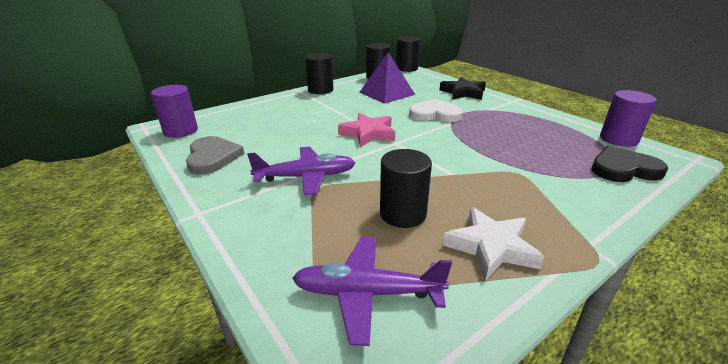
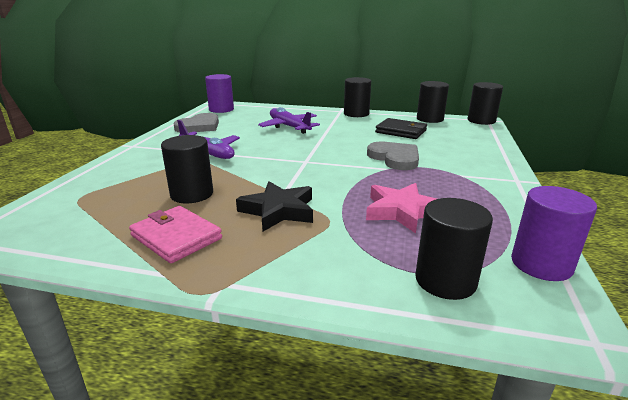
camera: 50 degrees right, 5 degrees down
purple plane [292,237,452,346] -> purple plane moved to [258,107,320,134]
pink star [338,113,395,147] -> pink star moved to [366,183,437,233]
purple pyramid [359,52,415,104] -> black wallet [375,118,427,139]
white heart [409,99,463,122] -> grey heart [367,142,419,170]
black star [440,77,486,100] -> black star moved to [236,181,313,231]
white star [443,207,544,281] -> pink wallet [129,206,222,263]
black heart [591,146,668,182] -> black cylinder [415,198,493,300]

